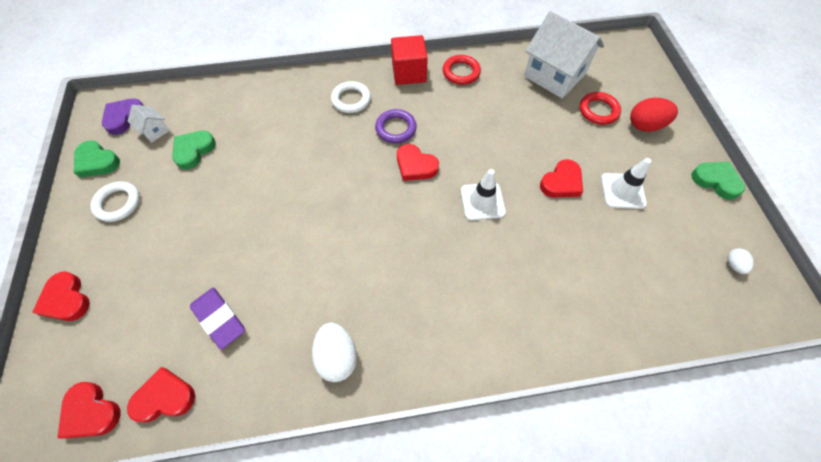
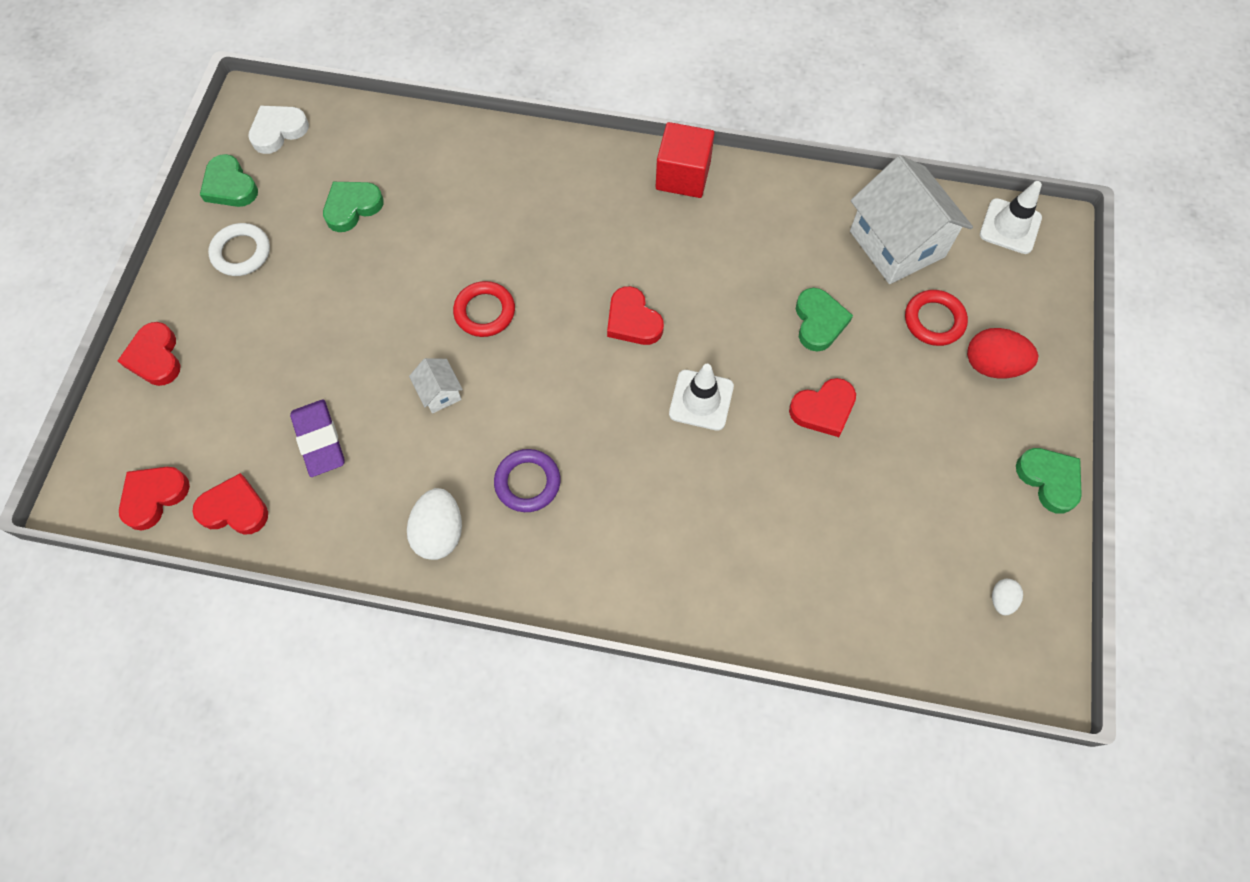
camera: 20 degrees right, 5 degrees up
red heart [58,382,121,439] -> red heart turned 75 degrees clockwise [119,467,190,531]
purple heart [102,99,144,135] -> white heart [248,106,309,154]
white house [127,105,170,143] -> white house moved to [409,358,463,413]
white ring [331,81,371,113] -> none
purple ring [375,109,417,143] -> purple ring moved to [494,449,561,512]
red ring [443,55,481,85] -> red ring moved to [453,281,515,337]
white traffic cone [601,158,651,209] -> white traffic cone moved to [980,181,1042,254]
none -> green heart [796,288,853,352]

